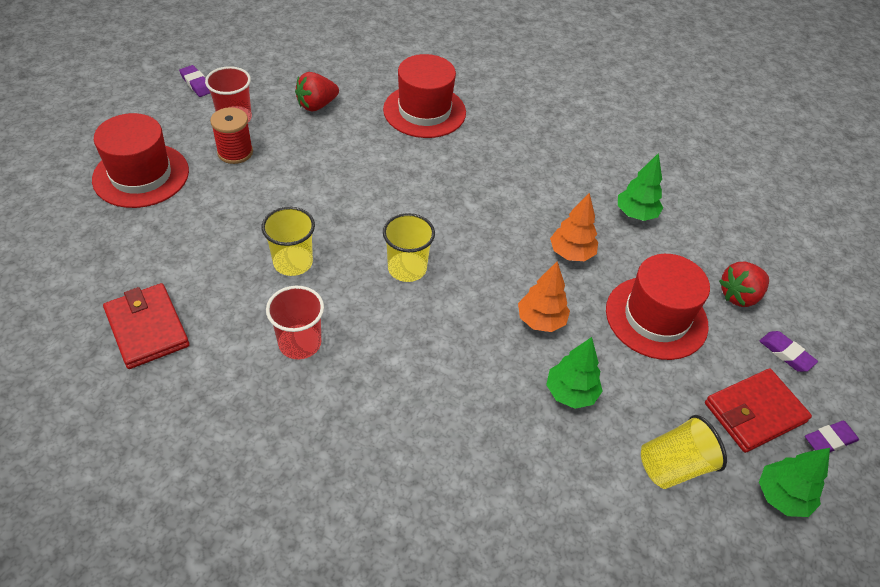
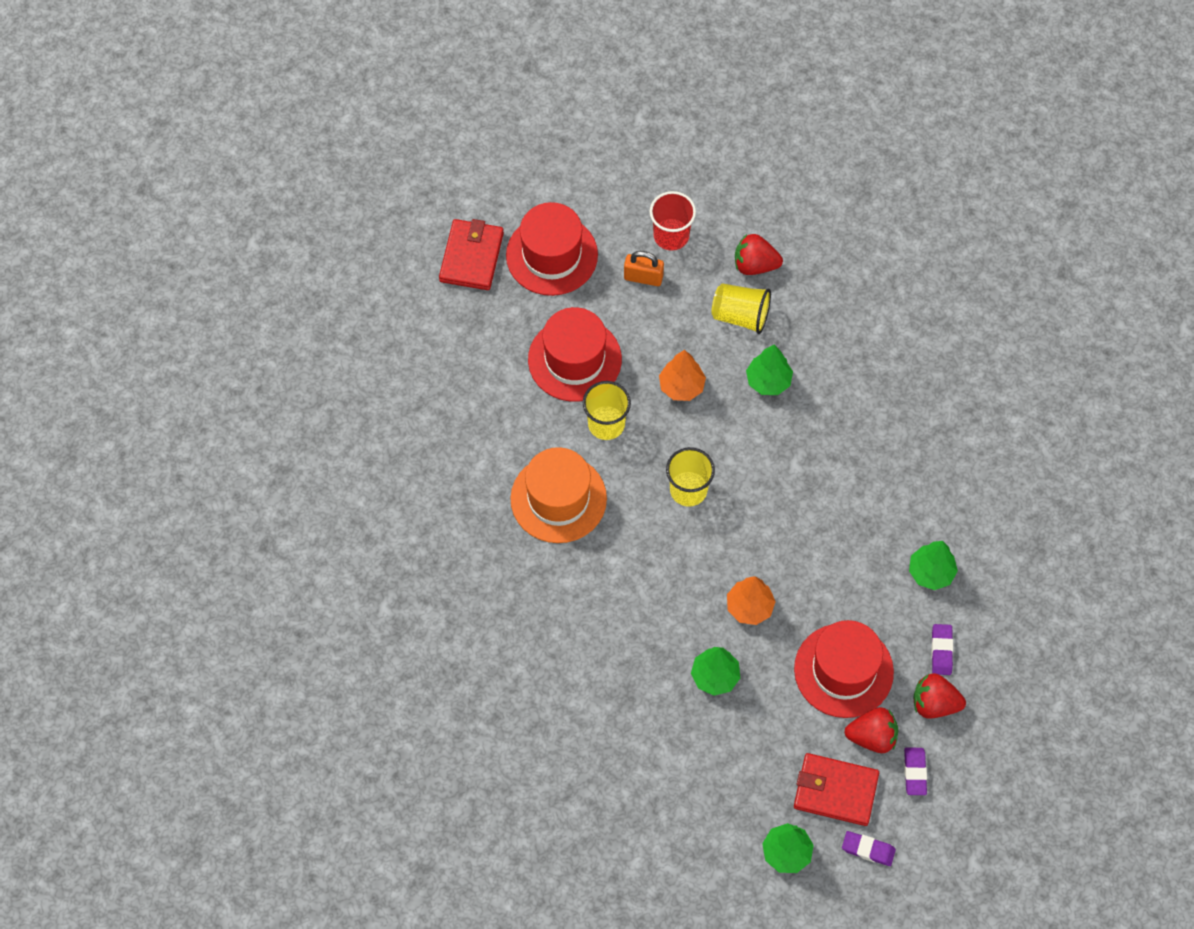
camera: 45 degrees right, 15 degrees up
red wallet [103,283,190,369] -> red wallet moved to [439,219,504,290]
purple eraser [179,65,210,97] -> purple eraser moved to [931,624,953,675]
red spool [210,107,253,164] -> orange padlock [624,251,664,286]
red cup [266,286,324,359] -> orange hat [510,447,607,543]
red hat [383,54,466,138] -> red hat moved to [528,307,622,402]
orange tree [550,193,598,261] -> orange tree moved to [659,350,706,401]
yellow cup [641,415,727,489] -> yellow cup moved to [711,283,771,334]
none -> green tree [746,344,793,395]
none -> red strawberry [844,707,898,753]

